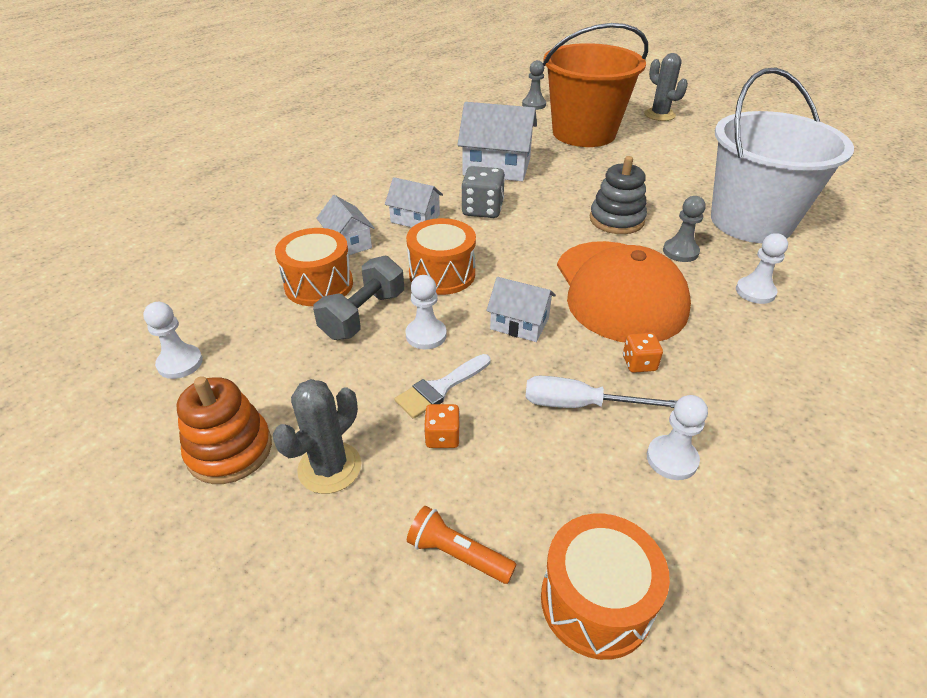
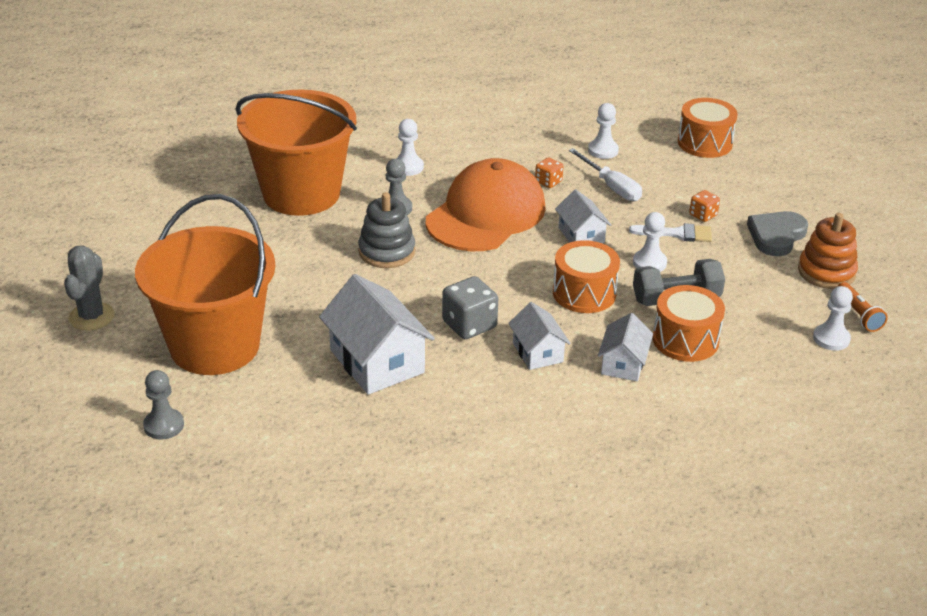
camera: 135 degrees left, 5 degrees down
grey cactus [273,379,361,494] -> grey heart [747,211,808,256]
orange flashlight [407,506,517,584] -> orange flashlight moved to [837,282,888,332]
white bucket [711,67,854,243] -> orange bucket [235,90,357,216]

